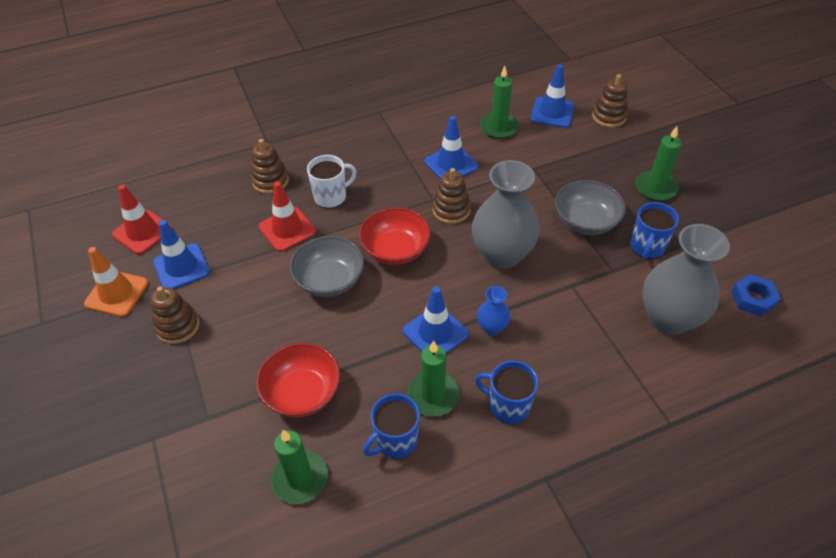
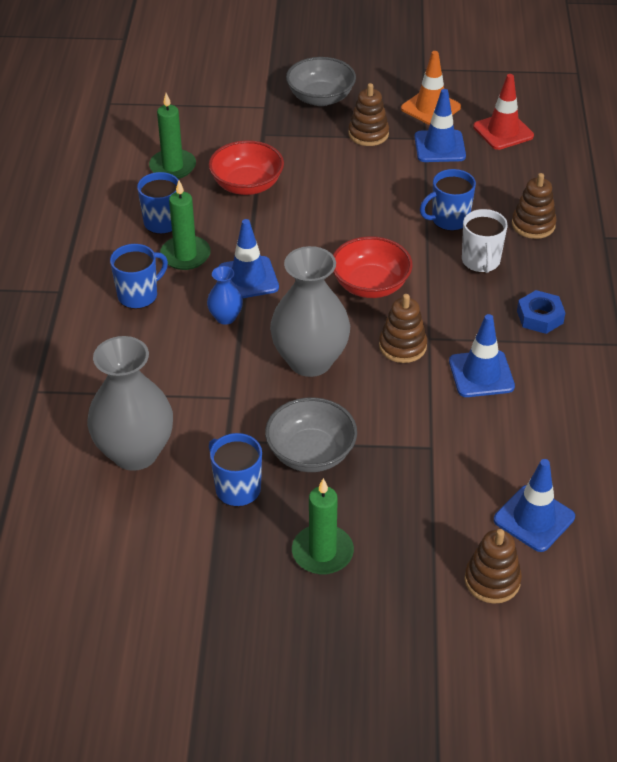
camera: 115 degrees right, 5 degrees down
red traffic cone [259,182,316,252] -> blue mug [420,169,476,231]
grey bowl [289,236,364,297] -> grey bowl moved to [286,57,356,106]
green candle [480,66,519,139] -> none
blue nut [731,274,781,317] -> blue nut moved to [517,290,565,334]

